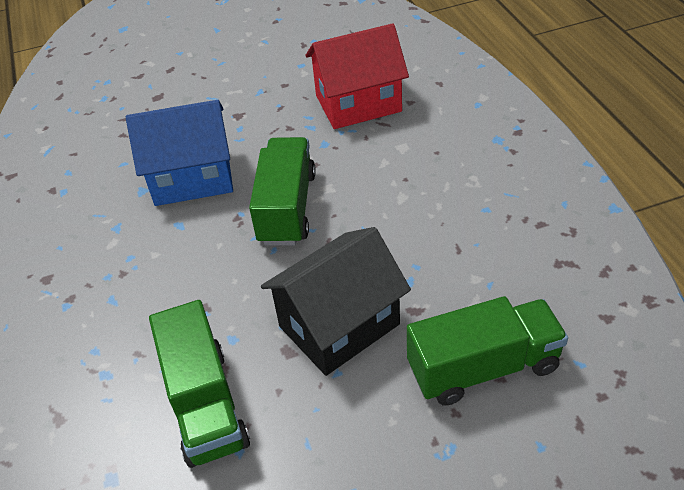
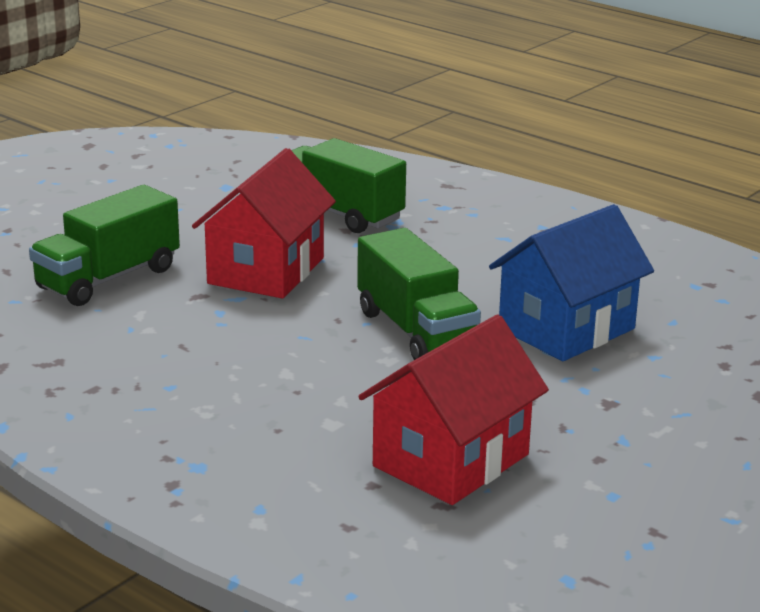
camera: 145 degrees right, 20 degrees down
black house [261,227,411,376] -> red house [192,148,336,298]

